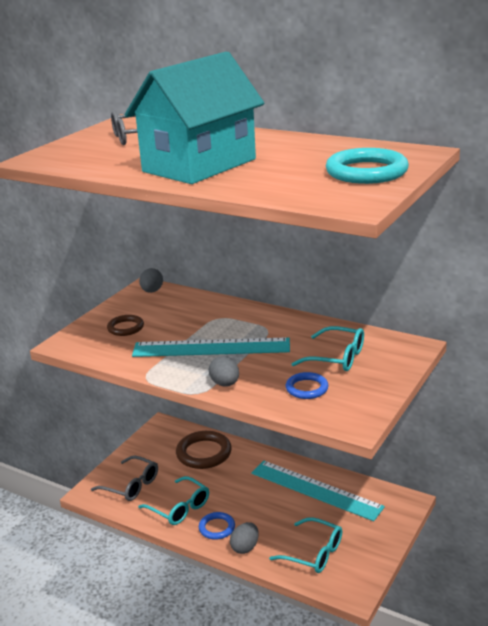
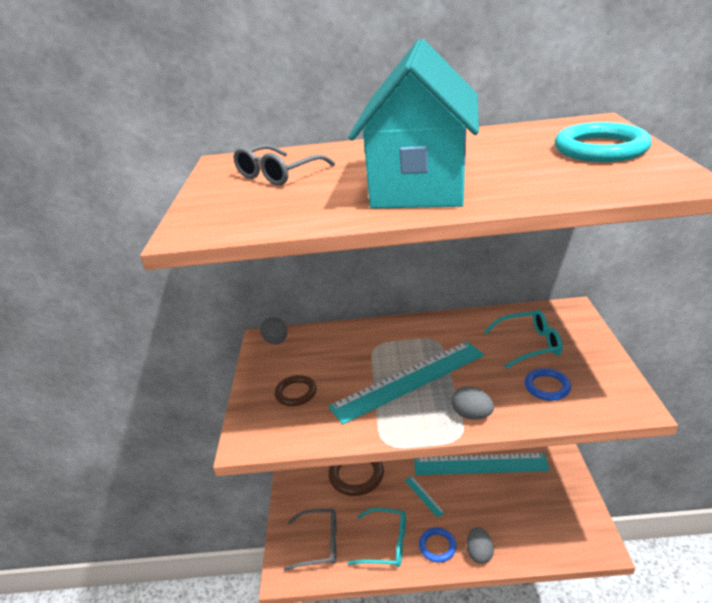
camera: 30 degrees left, 5 degrees up
turquoise glasses [269,517,342,573] -> none
none -> turquoise ruler [405,476,445,518]

